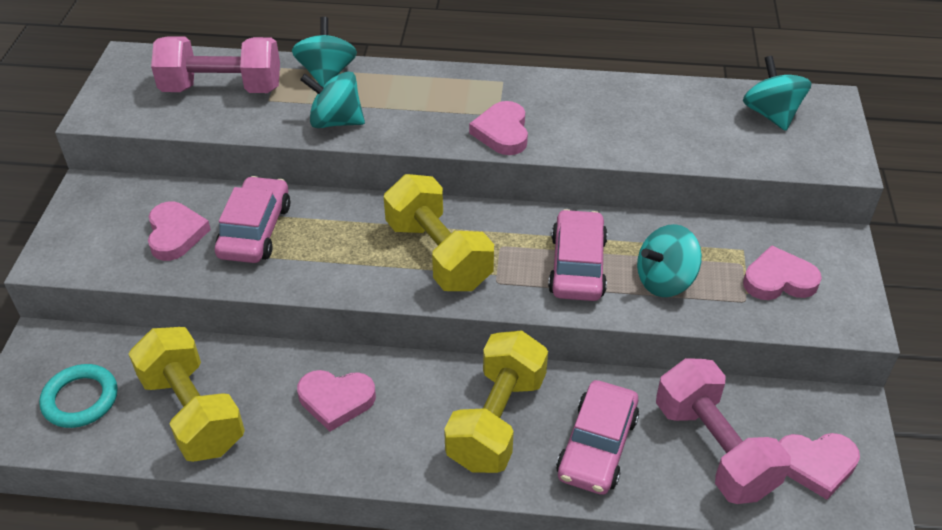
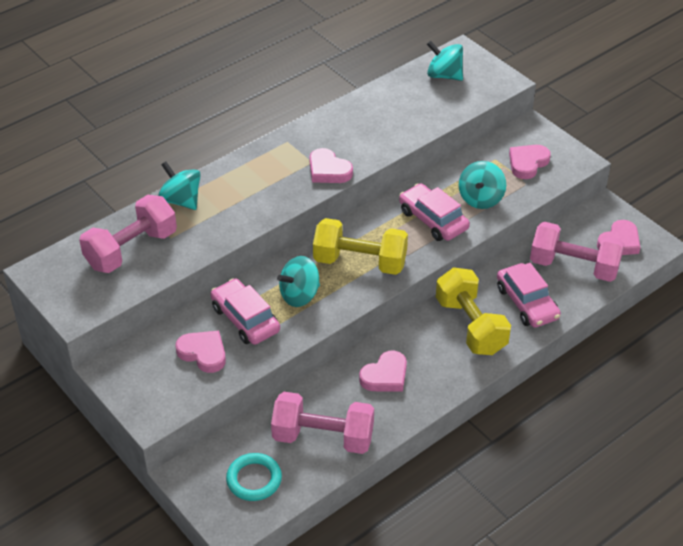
camera: 45 degrees left, 0 degrees up
yellow dumbbell [129,327,245,462] -> pink dumbbell [271,392,374,454]
turquoise spinning top [300,71,365,128] -> turquoise spinning top moved to [277,256,320,307]

